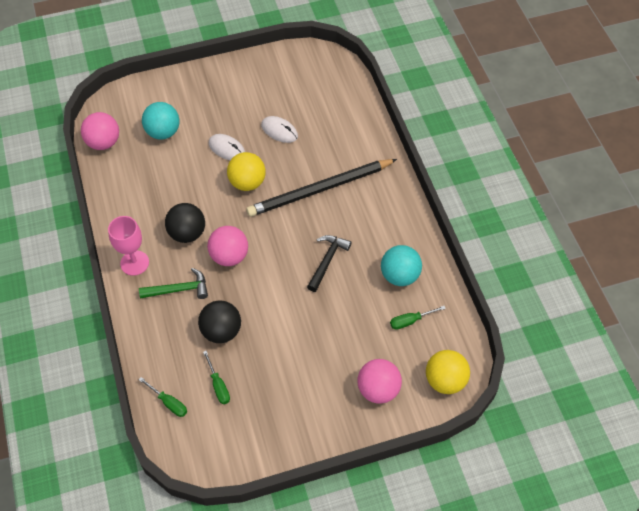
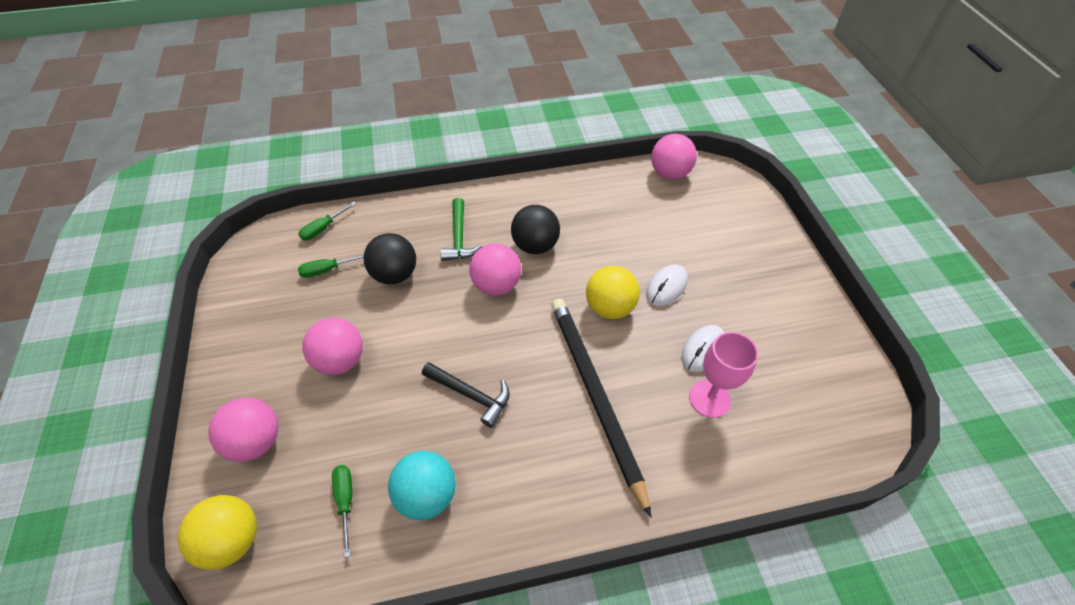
camera: 95 degrees right, 5 degrees down
pink goblet [108,216,149,276] -> pink goblet moved to [689,332,758,418]
turquoise ball [142,102,179,140] -> none
none -> pink ball [303,318,363,375]

